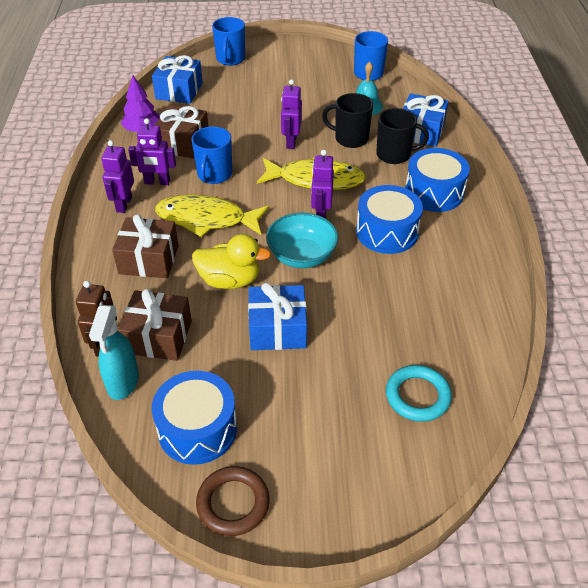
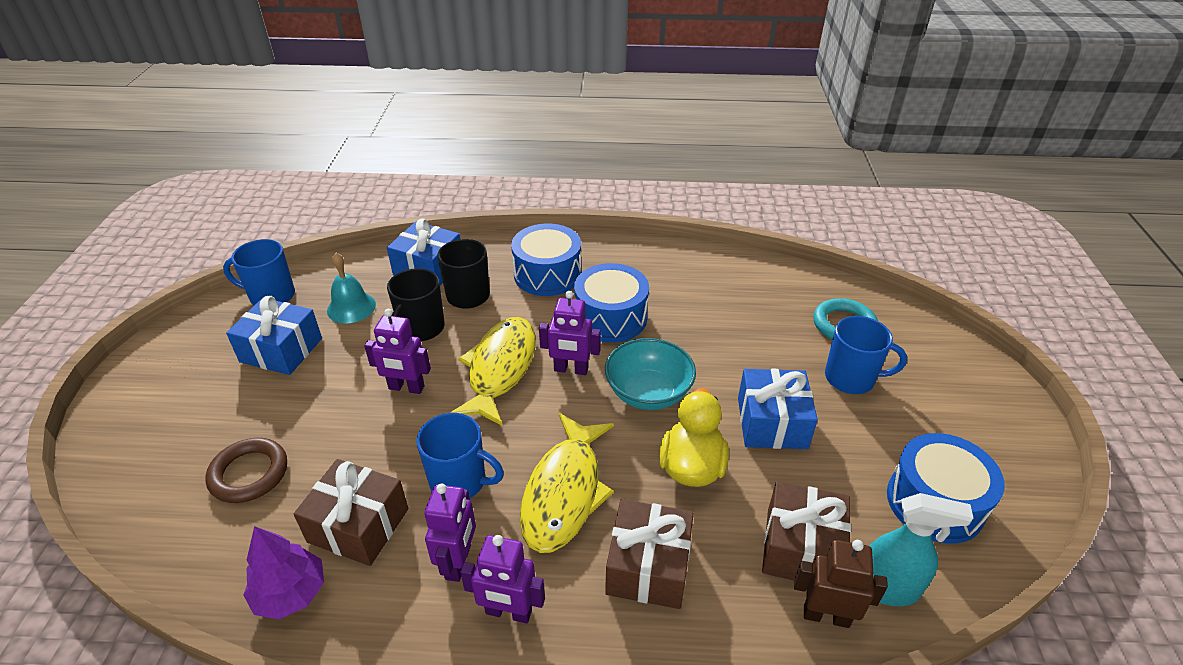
camera: 85 degrees left, 5 degrees down
blue gift [152,55,203,104] -> blue gift moved to [226,296,322,375]
brown ring [196,466,270,536] -> brown ring moved to [205,438,287,503]
blue mug [212,17,245,66] -> blue mug moved to [825,316,907,394]

